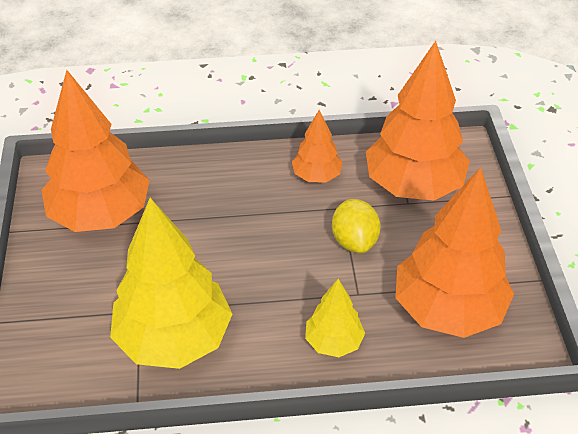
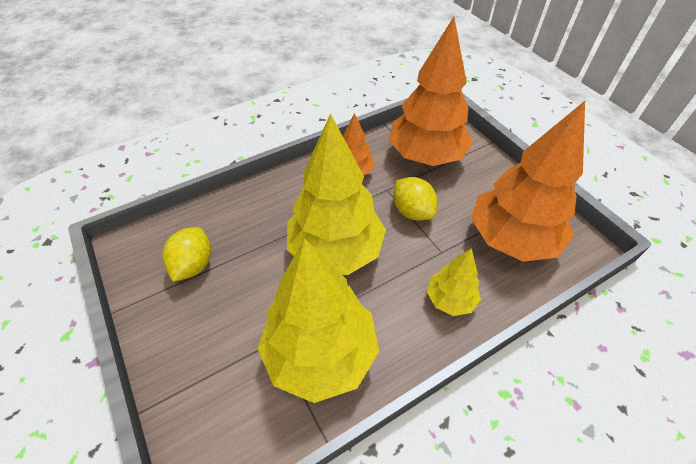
camera: 25 degrees left, 5 degrees up
orange tree [41,70,150,232] -> yellow lemon [162,227,211,282]
none -> yellow tree [287,113,386,275]

